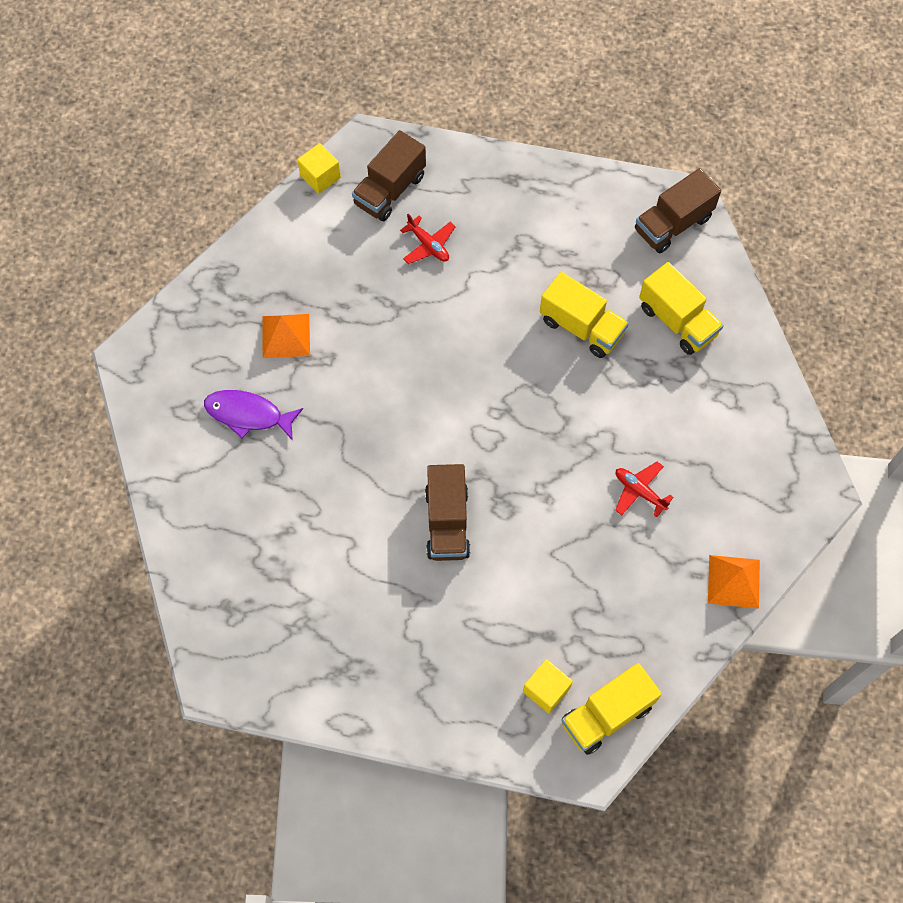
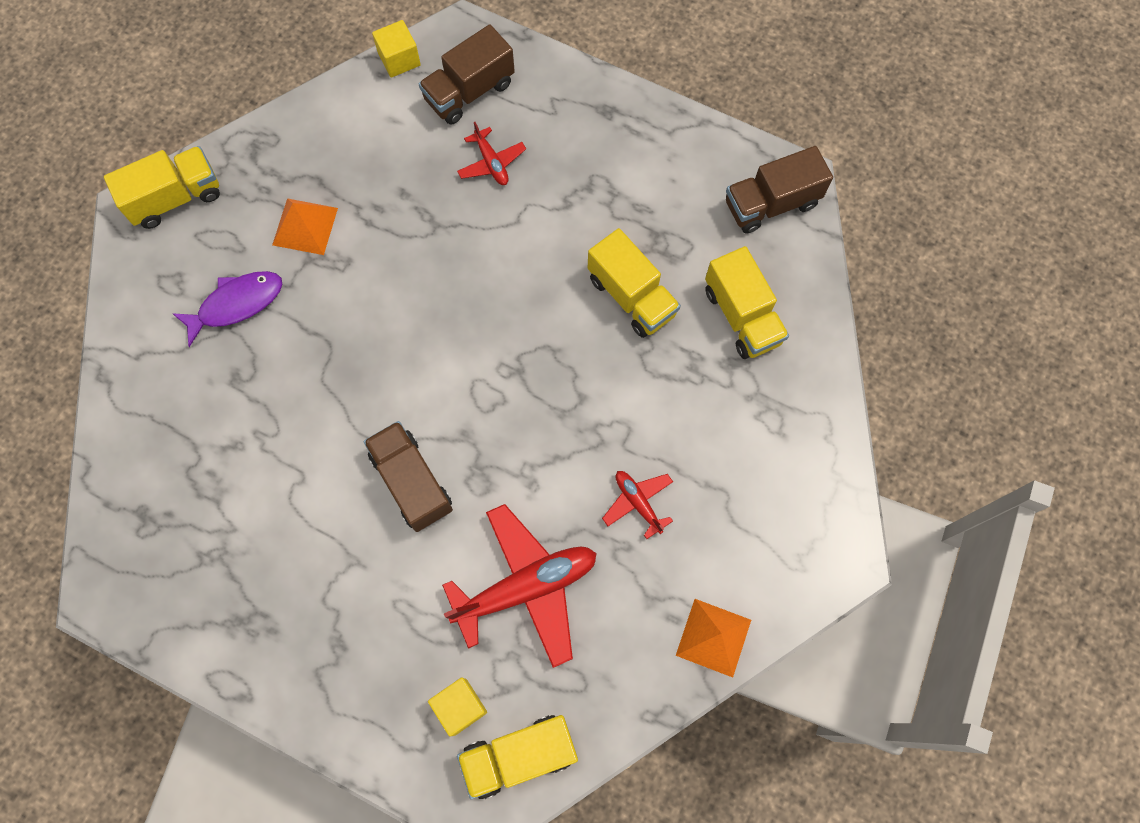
camera: 15 degrees right, 5 degrees up
purple fish [204,390,303,441] -> purple fish turned 120 degrees clockwise [172,271,283,347]
brown truck [425,464,470,561] -> brown truck turned 135 degrees clockwise [364,421,453,532]
none -> yellow truck [104,146,220,229]
none -> red plane [442,504,597,668]

